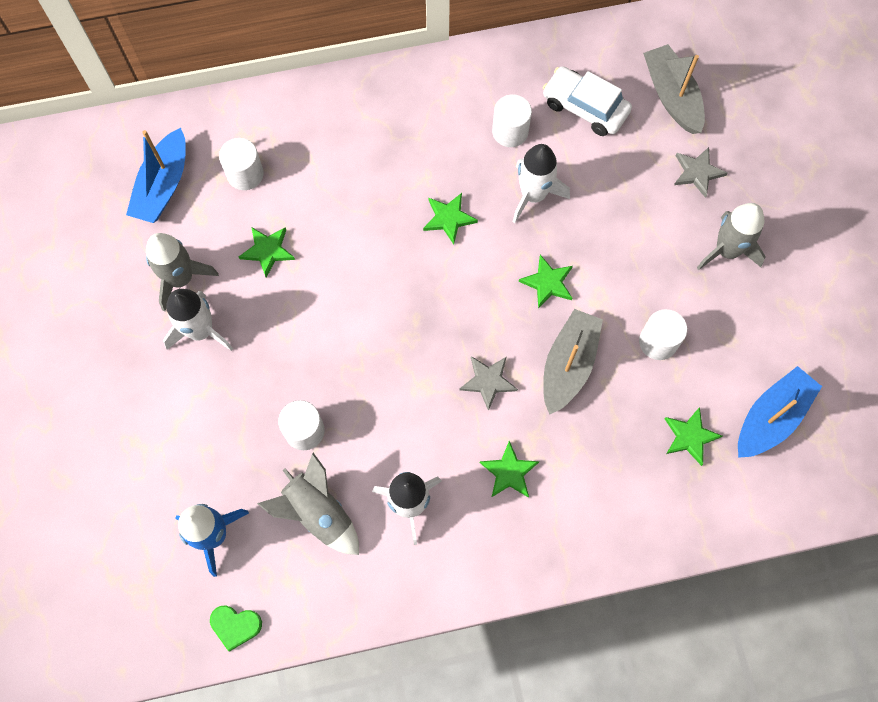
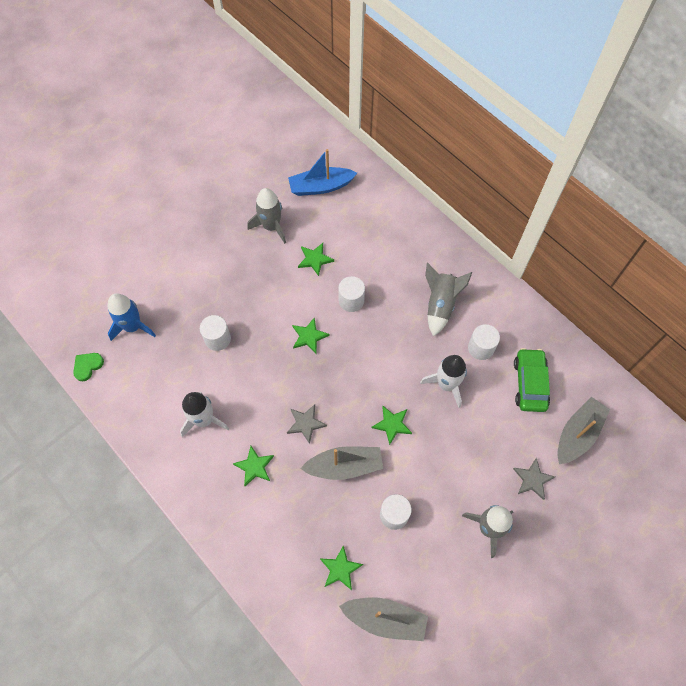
camera: 60 degrees right, 5 degrees down
white rocket [163,289,233,351] -> none
green heart [210,606,262,651] -> green heart turned 60 degrees clockwise [73,353,104,381]
white cylinder [219,138,264,190] -> white cylinder moved to [338,276,365,312]
grey rocket [257,453,359,555] -> grey rocket moved to [425,263,472,337]
green star [423,193,478,244] -> green star moved to [292,317,329,353]
white car [543,66,632,136] -> green car [514,348,550,412]
blue boat [738,366,822,458] -> grey boat [339,597,428,641]

